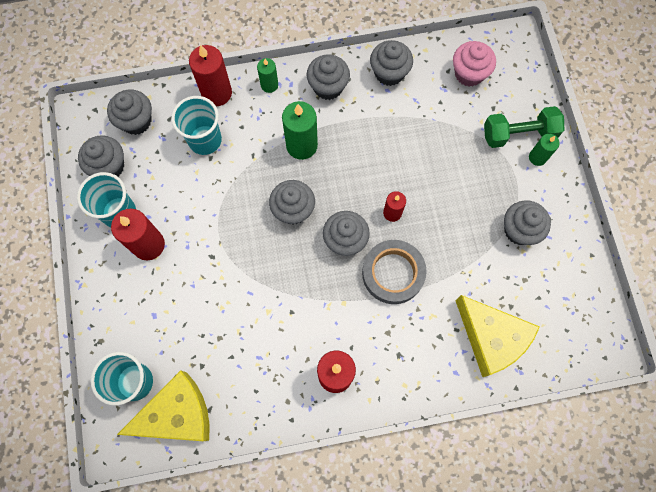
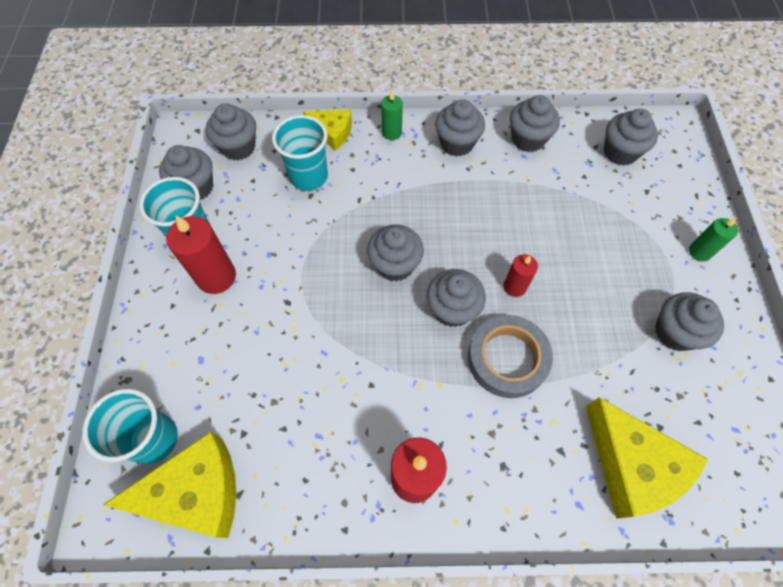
camera: 10 degrees right, 10 degrees down
red candle [189,45,232,106] -> yellow cheese [303,109,352,151]
green candle [282,101,318,160] -> none
pink cupcake [453,41,496,87] -> grey cupcake [604,109,658,166]
green dumbbell [484,106,564,148] -> none

